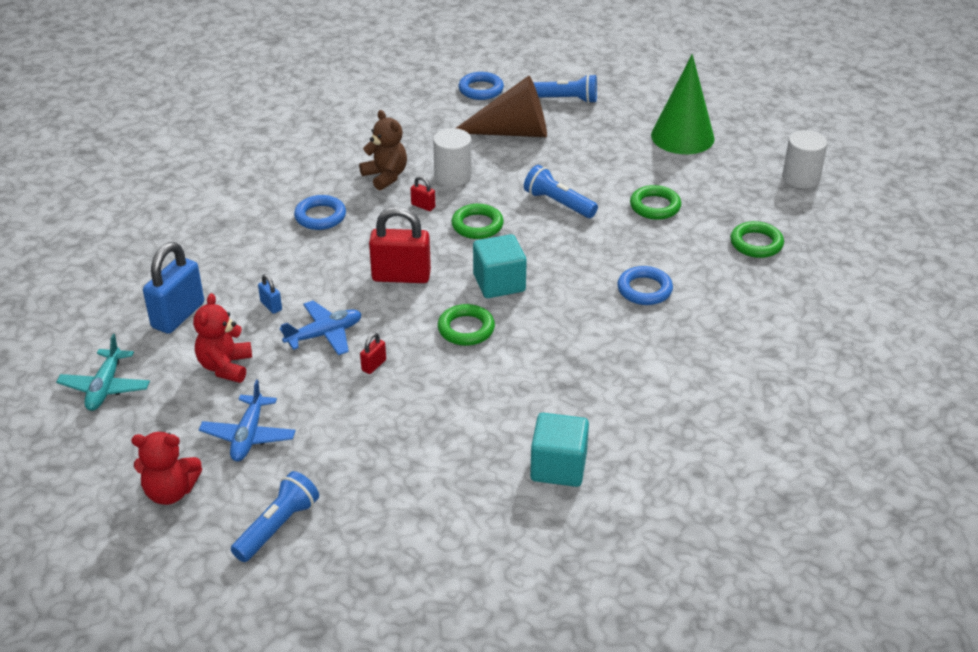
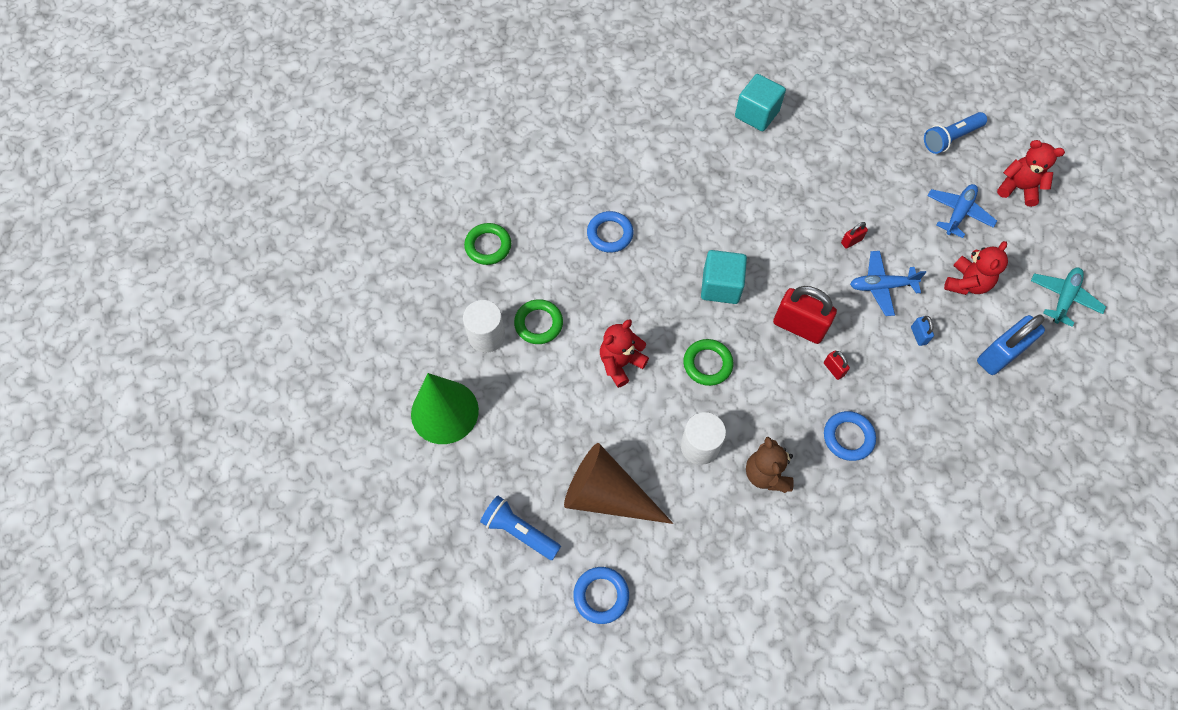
camera: 155 degrees left, 25 degrees up
red padlock [410,176,435,211] -> red padlock moved to [824,351,850,380]
green ring [438,304,495,346] -> none
blue flashlight [524,165,598,218] -> red teddy bear [600,320,649,388]
white cylinder [782,130,827,188] -> white cylinder moved to [463,300,505,353]

